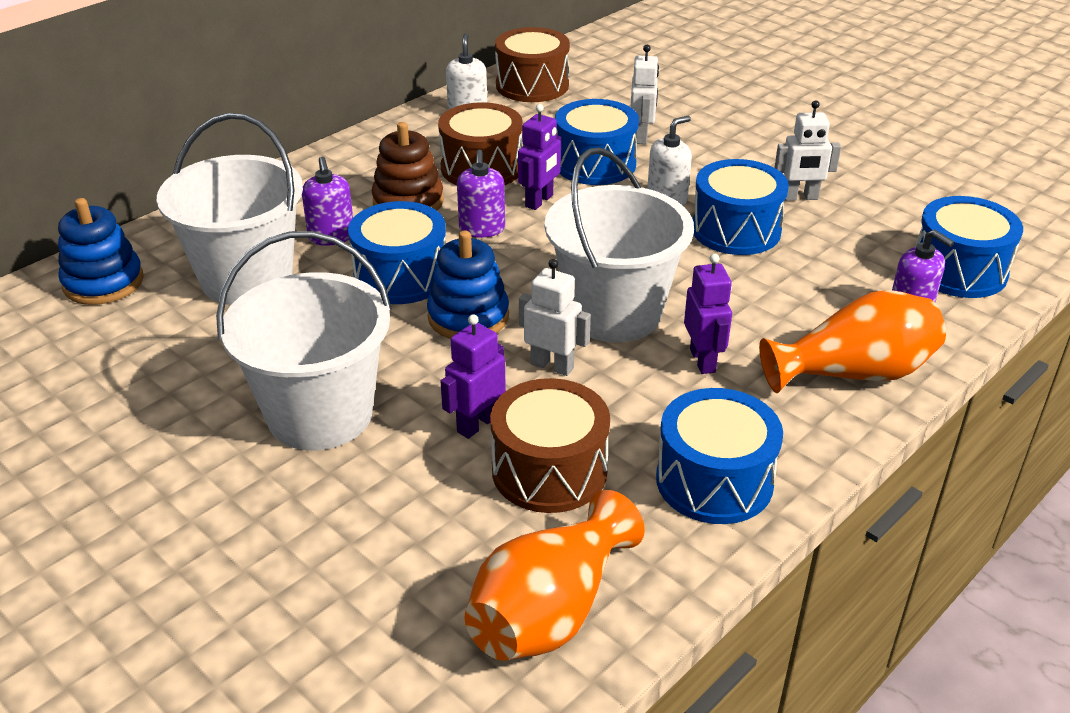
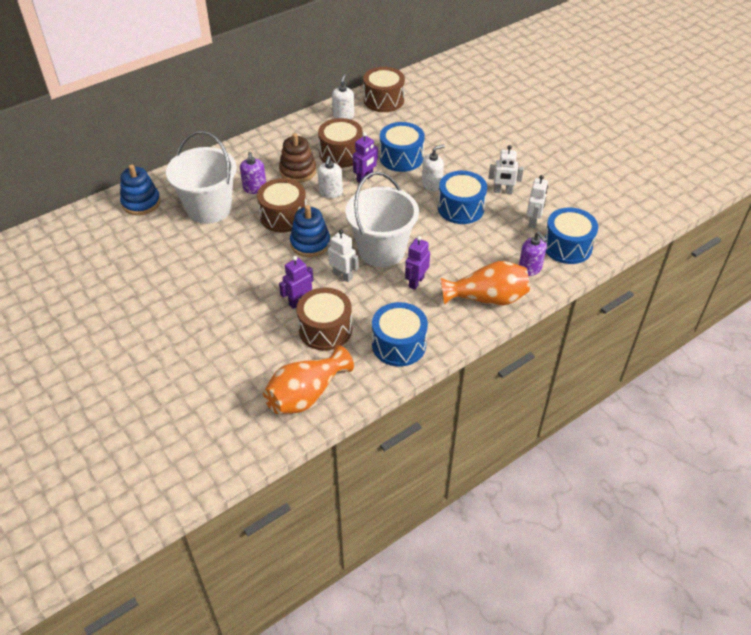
camera: 10 degrees right, 10 degrees up
white bucket [216,231,392,450] -> none
blue drum [348,201,446,304] -> brown drum [257,178,306,233]
purple soap dispenser [457,149,505,238] -> white soap dispenser [318,156,343,198]
white robot [631,45,659,144] -> white robot moved to [526,175,548,228]
purple robot [684,254,732,374] -> purple robot turned 150 degrees counterclockwise [405,236,430,290]

